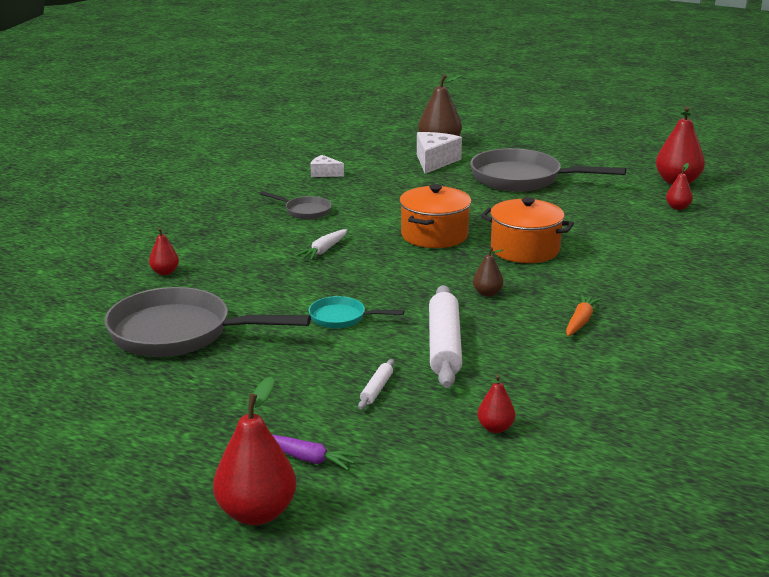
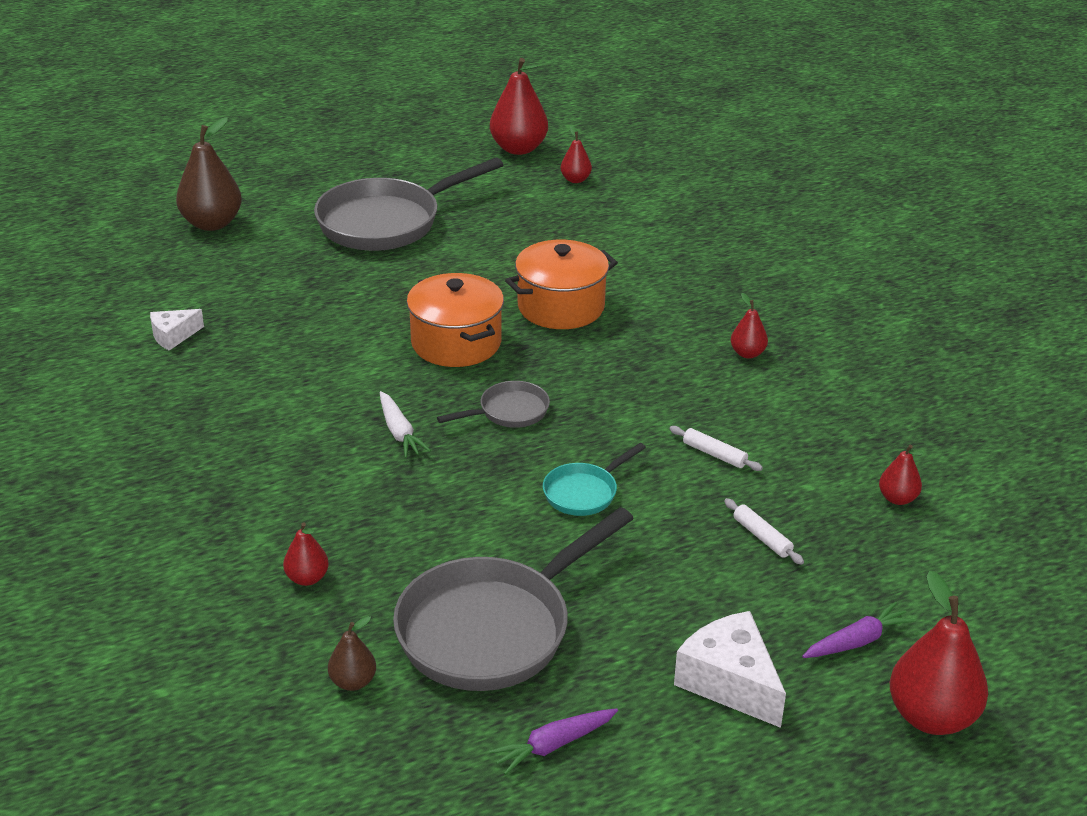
camera: 55 degrees left, 10 degrees up
grey pan [260,191,332,220] -> grey pan moved to [437,381,550,428]
white cheese [417,132,462,174] -> white cheese moved to [674,611,786,728]
white rolling pin [429,285,462,388] -> white rolling pin [669,426,763,471], size x0.45
brown pear [473,247,503,297] -> brown pear moved to [328,616,376,691]
orange carrot [566,295,602,336] -> red pear [731,293,768,359]
none -> purple carrot [489,708,618,775]

